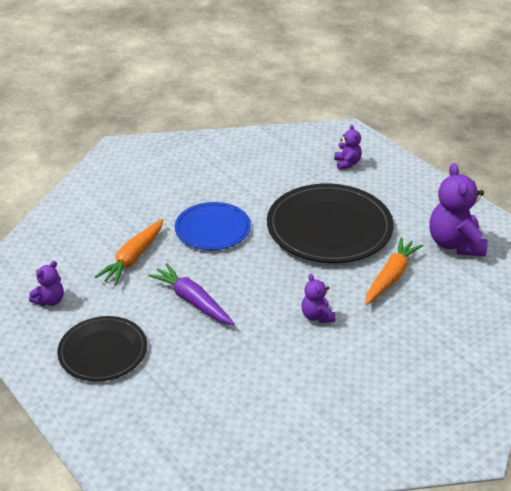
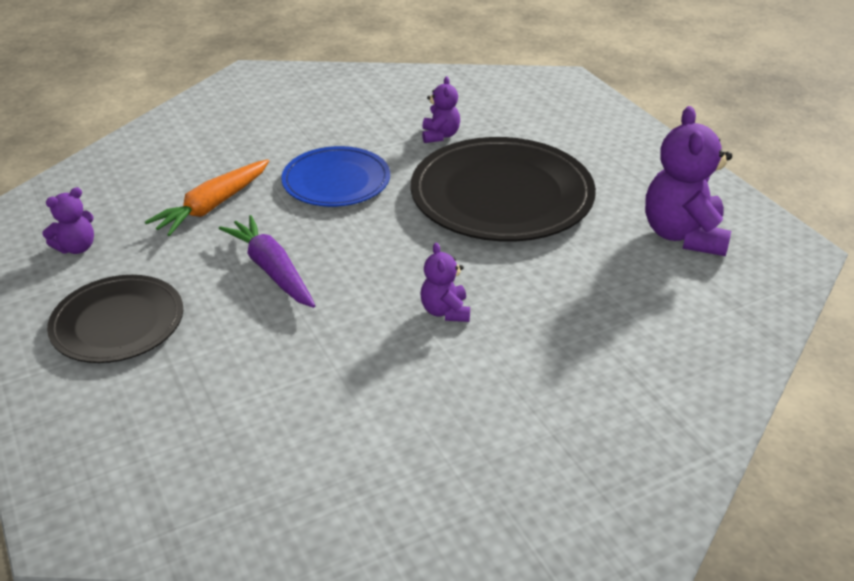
camera: 10 degrees right, 0 degrees up
purple teddy bear [334,124,362,170] -> purple teddy bear moved to [422,77,460,143]
orange carrot [366,237,423,305] -> none

